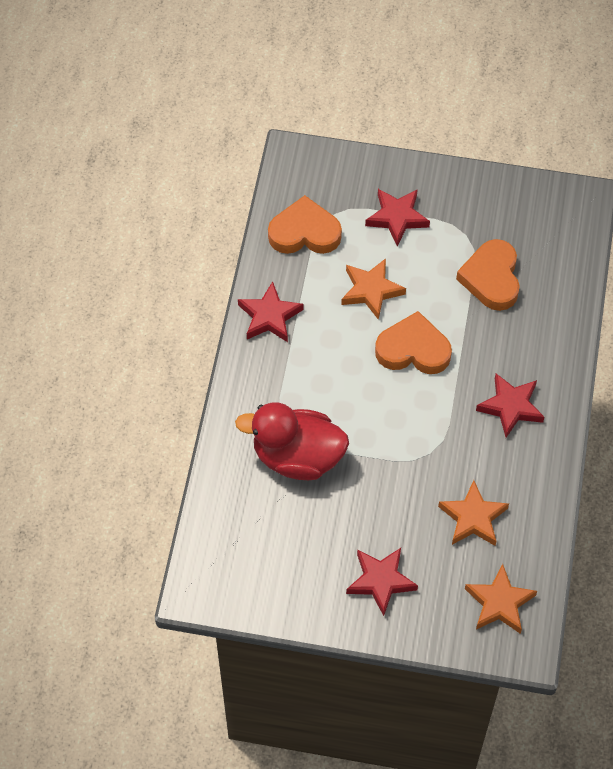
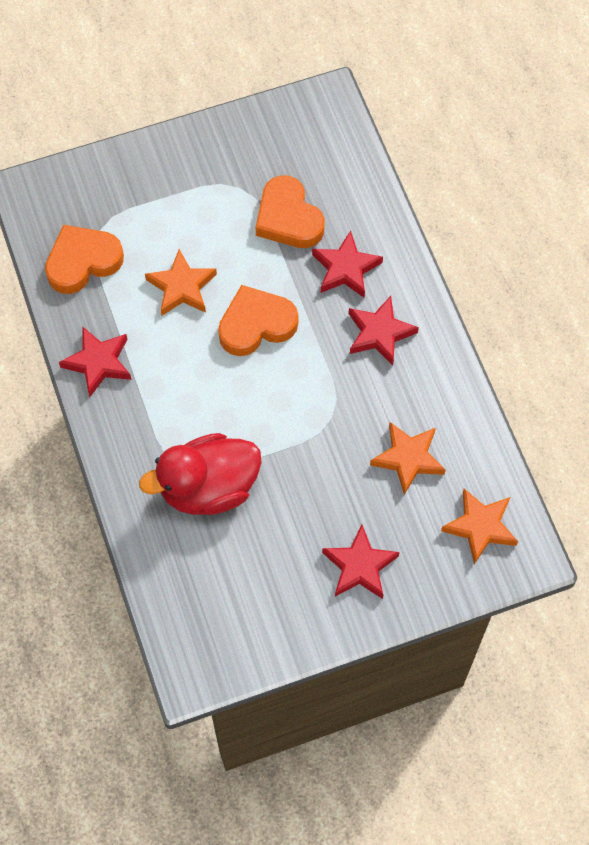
camera: 30 degrees left, 5 degrees up
red star [365,189,430,246] -> red star moved to [312,231,383,298]

